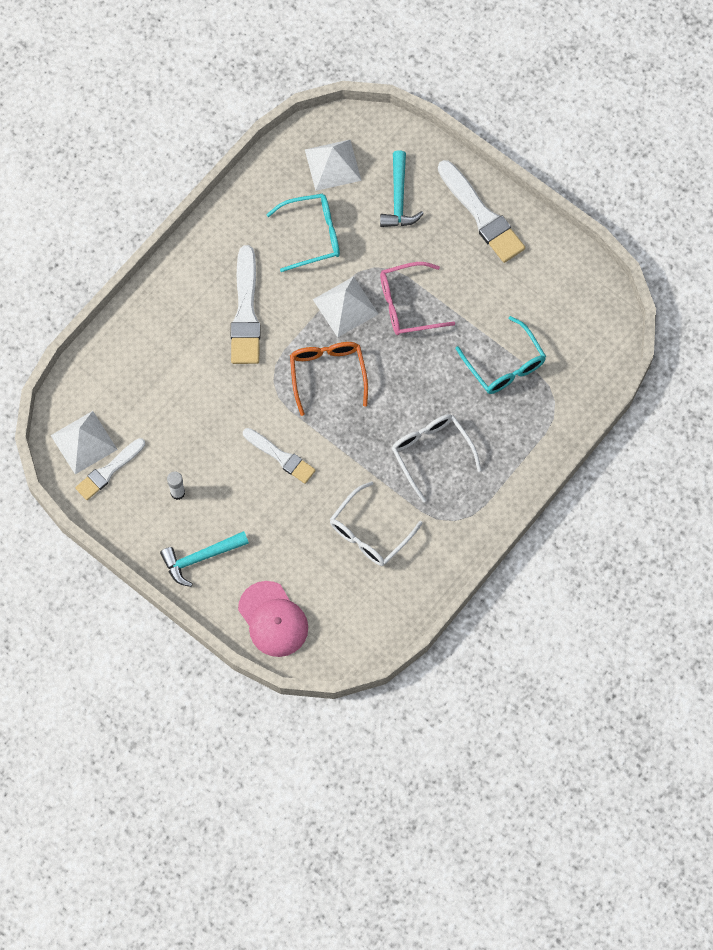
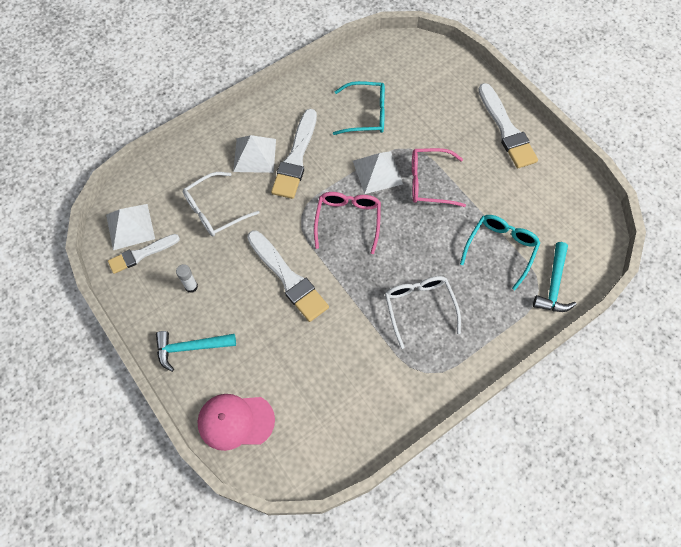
camera: 15 degrees right, 5 degrees down
pink cap [238,581,308,657] -> pink cap turned 105 degrees clockwise [198,394,275,451]
white brush [243,428,316,484] -> white brush [247,231,329,322], size x1.56
orange glasses [290,342,368,416] -> pink glasses [314,192,381,254]
white pyramid [305,140,361,191] -> white pyramid moved to [233,135,276,173]
white glasses [330,481,423,566] -> white glasses moved to [183,172,259,236]
turquoise hammer [380,150,424,227] -> turquoise hammer moved to [533,242,576,312]
turquoise glasses [456,316,546,394] -> turquoise glasses turned 135 degrees counterclockwise [460,215,540,290]

